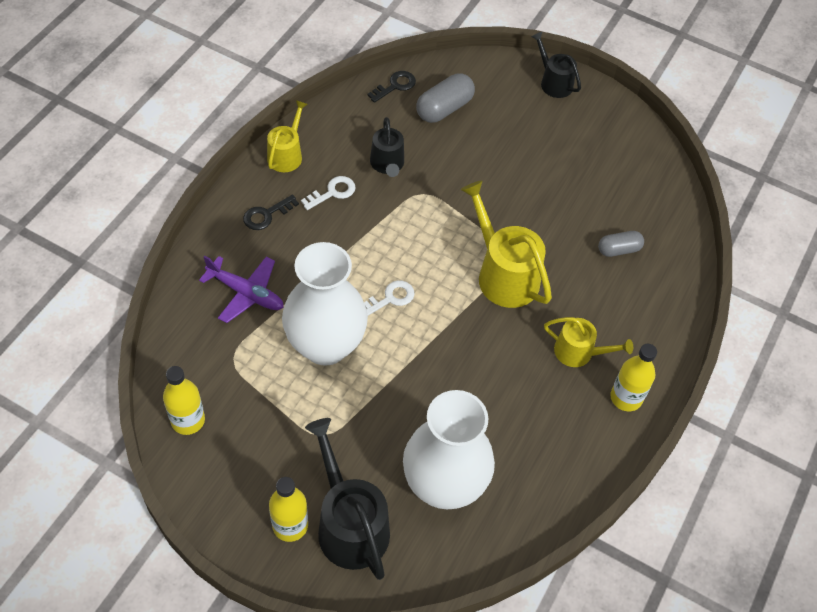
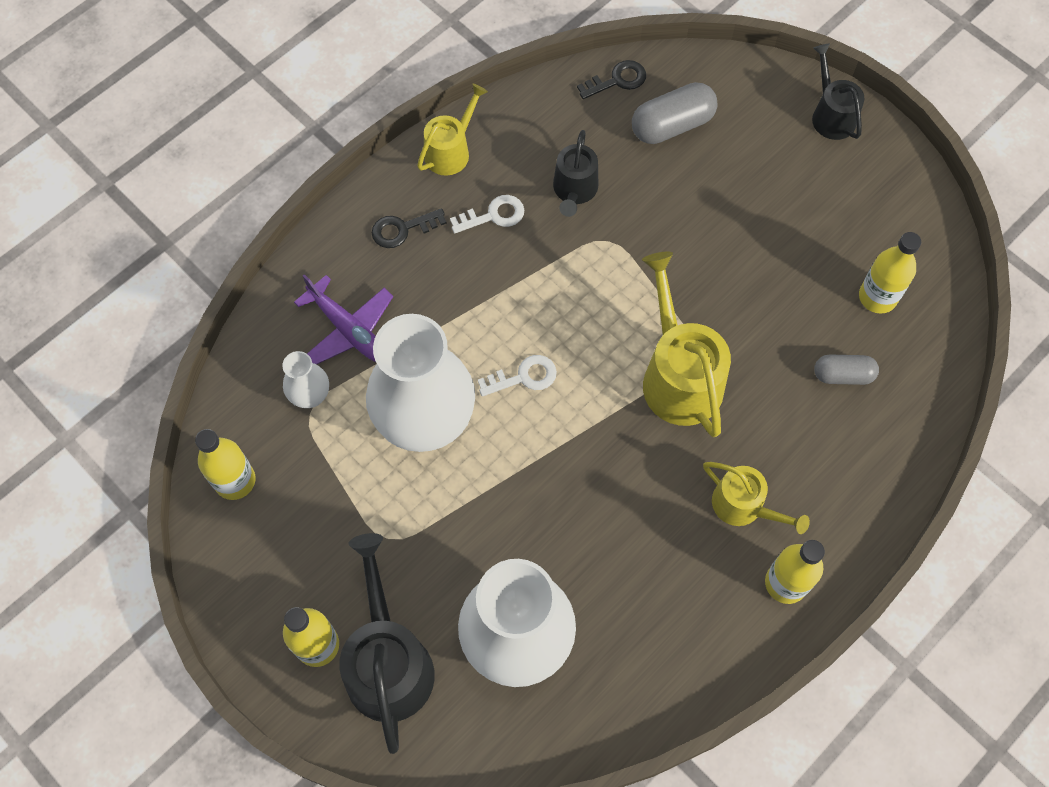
camera: 20 degrees right, 10 degrees up
none -> white vase [282,351,329,408]
none -> yellow bottle [859,232,921,314]

